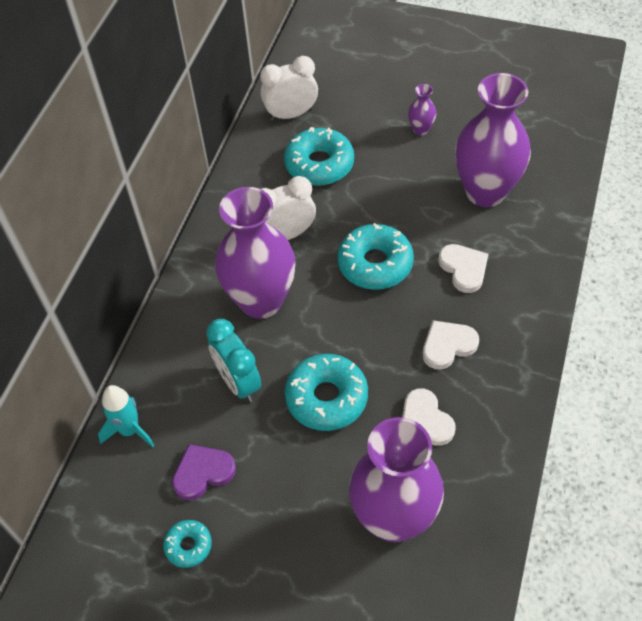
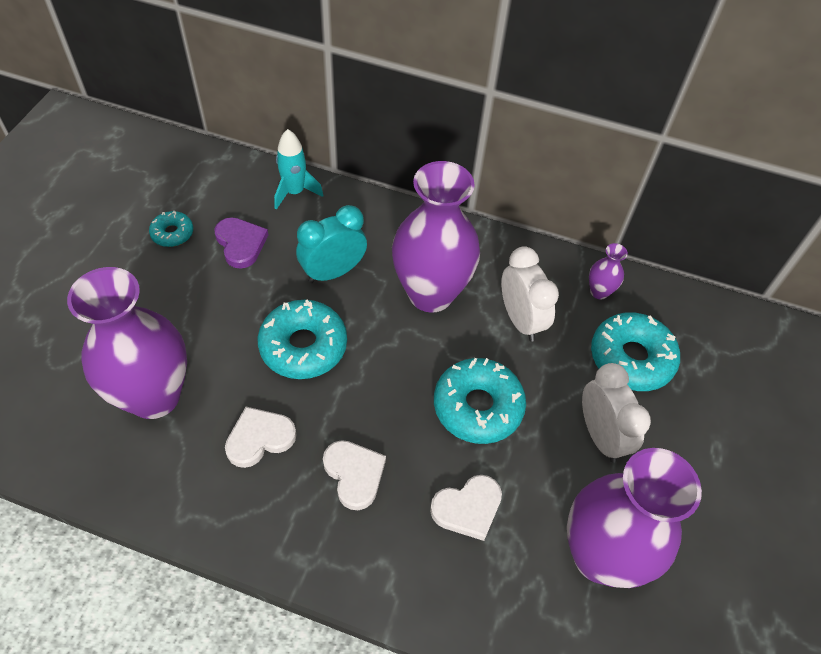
camera: 85 degrees right, 0 degrees up
white clock [260,56,318,121] -> white clock moved to [582,363,651,463]
purple vase [408,84,436,136] -> purple vase moved to [589,243,628,300]

